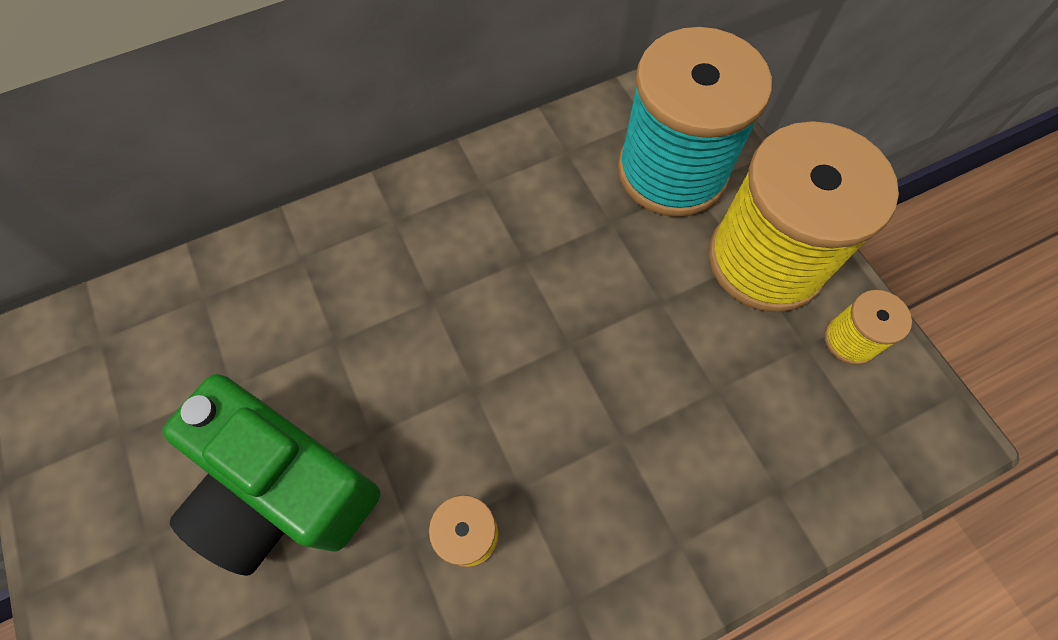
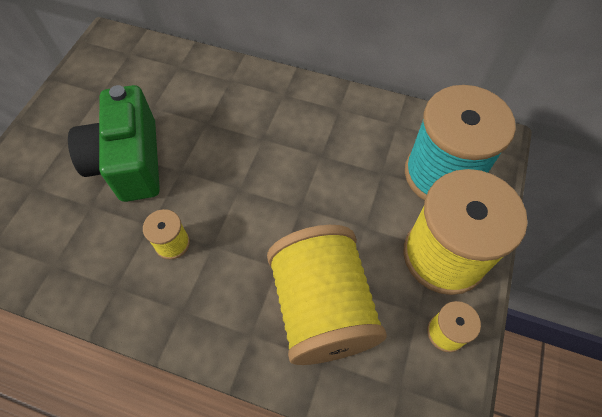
camera: 45 degrees right, 5 degrees down
none -> yellow spool [267,225,387,365]

